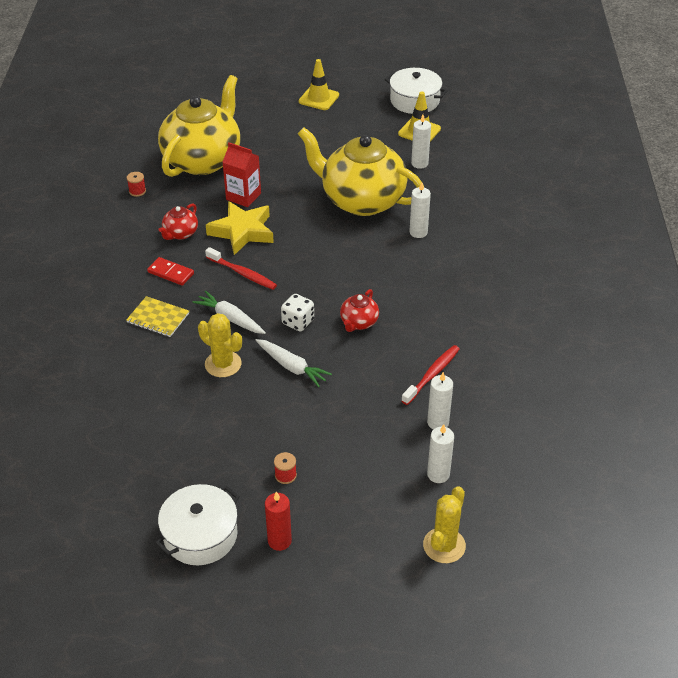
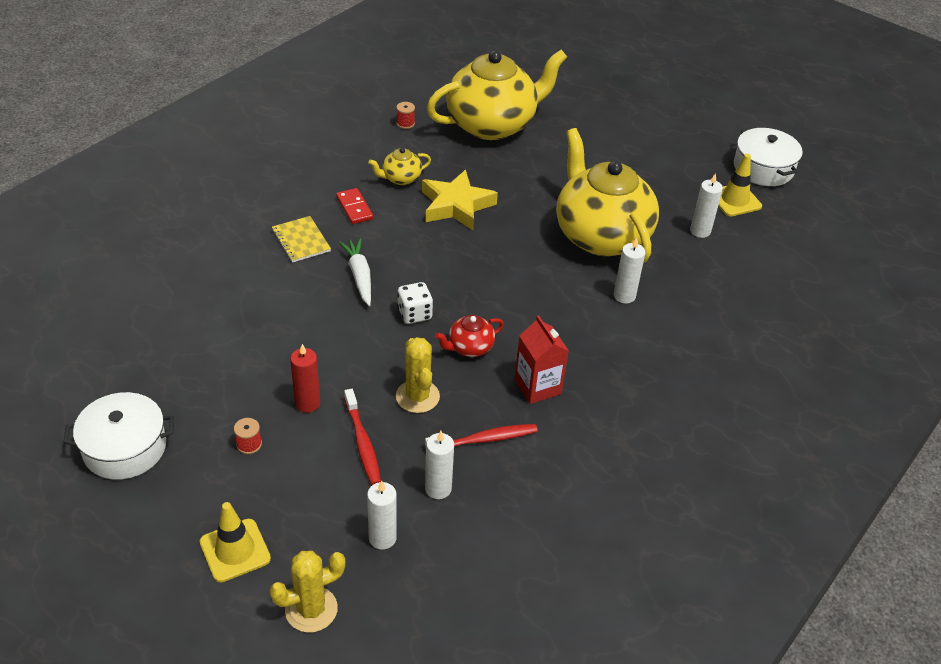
camera: 35 degrees right, 0 degrees up
red teapot [158,203,198,240] -> yellow teapot [368,148,431,185]
yellow cactus [198,313,242,377] -> yellow cactus moved to [396,337,440,413]
red toothbrush [205,247,277,290] -> red toothbrush moved to [344,389,381,485]
red carton [222,142,261,207] -> red carton moved to [515,315,569,404]
white carrot [255,339,332,387] -> none
red candle [265,491,292,551] -> red candle moved to [290,344,320,413]
yellow traffic cone [299,59,339,110] -> yellow traffic cone moved to [200,502,271,582]

